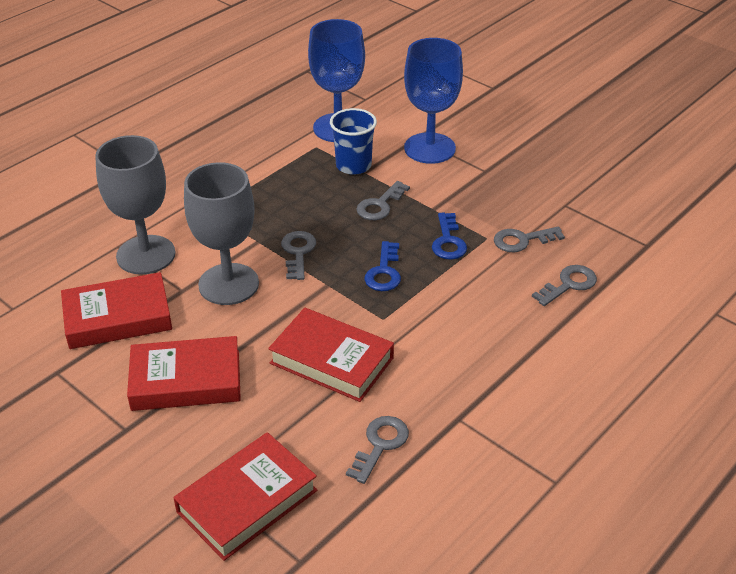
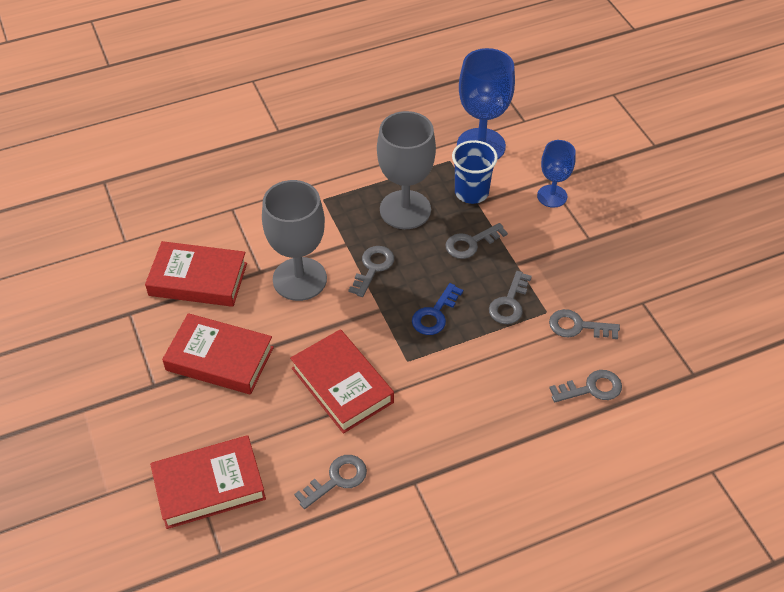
camera: 25 degrees right, 10 degrees up
grey goblet [95,135,176,274] -> grey goblet moved to [377,111,436,229]
blue goblet [404,38,463,164] -> blue goblet [537,140,576,208], size x0.59
blue key [432,213,467,260] -> grey key [489,271,532,324]

